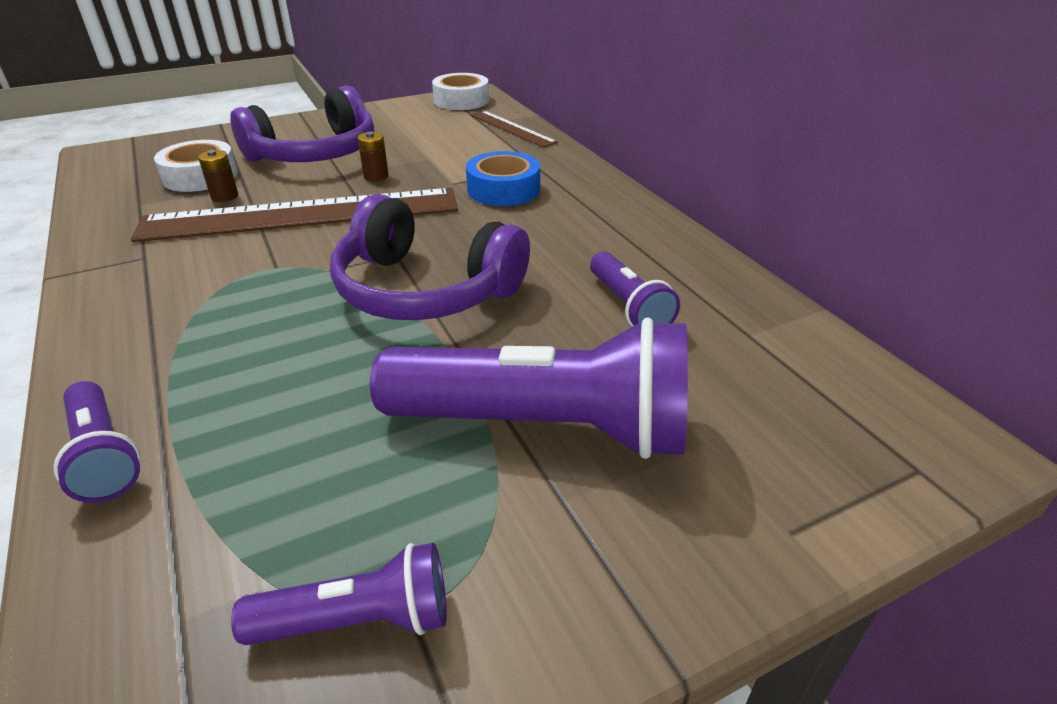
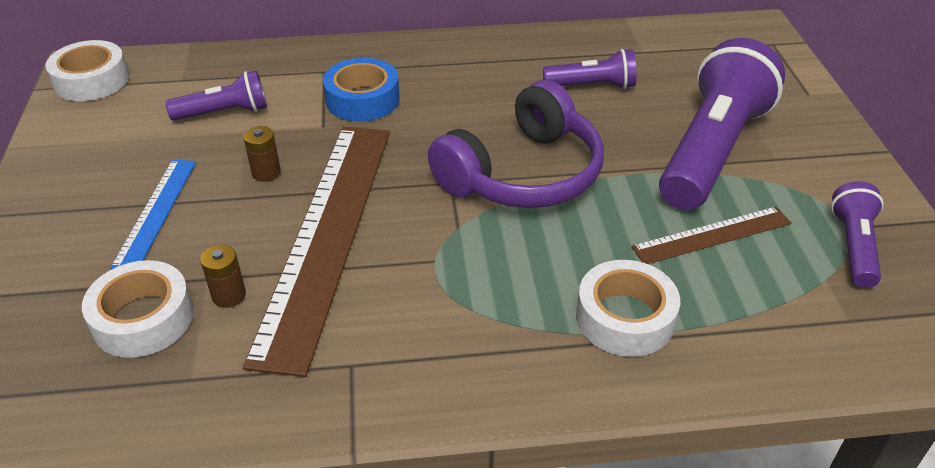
camera: 70 degrees left, 5 degrees up
purple flashlight [54,381,140,503] -> purple flashlight moved to [165,71,267,121]
purple headphones [230,85,374,162] -> blue ruler [110,160,196,270]
brown ruler [471,111,558,148] -> brown ruler moved to [631,207,792,264]
none -> white tape [576,260,680,357]

